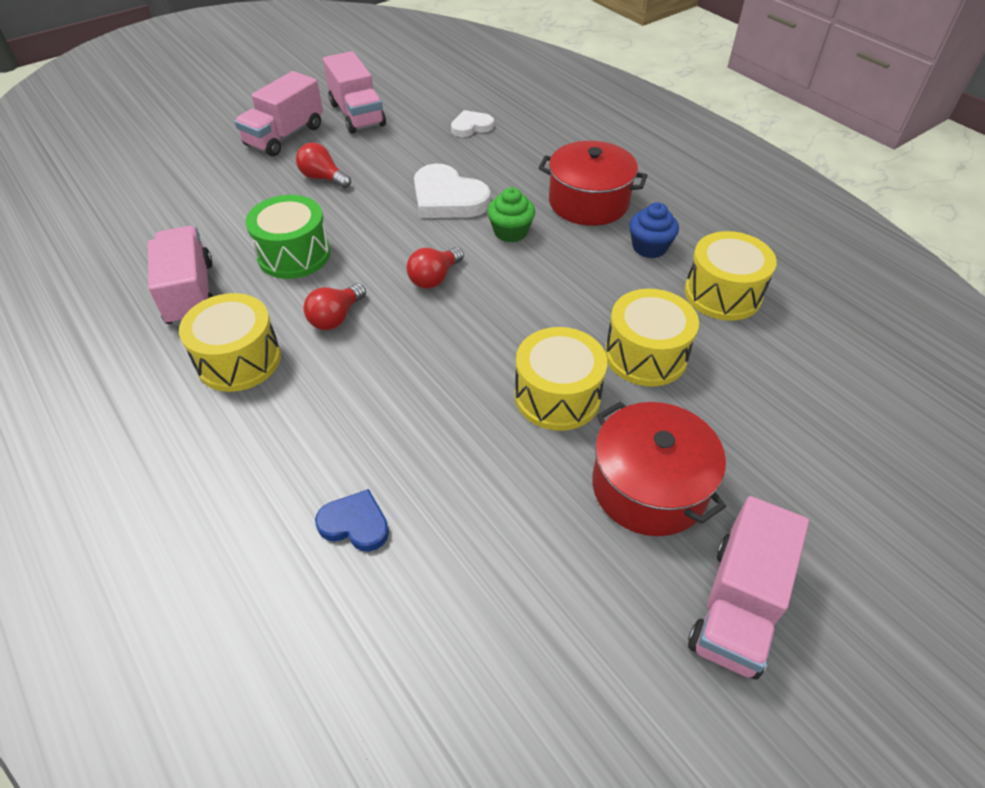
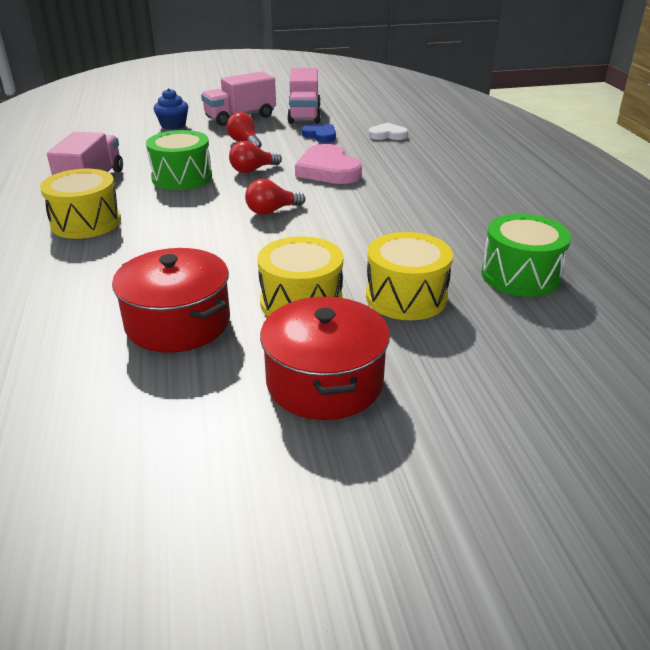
camera: 25 degrees right, 15 degrees down
red light bulb [303,283,366,330] -> red light bulb moved to [229,141,282,173]
blue heart [315,489,389,552] -> blue heart moved to [302,124,336,143]
white heart [414,164,490,218] -> pink heart [295,144,362,184]
green cupcake [487,187,535,243] -> none
red pot [538,141,647,226] -> red pot moved to [112,248,230,353]
blue cupcake [629,202,679,258] -> blue cupcake moved to [154,88,188,130]
yellow drum [685,231,777,321] -> green drum [481,214,571,297]
pink truck [688,496,809,679] -> none

